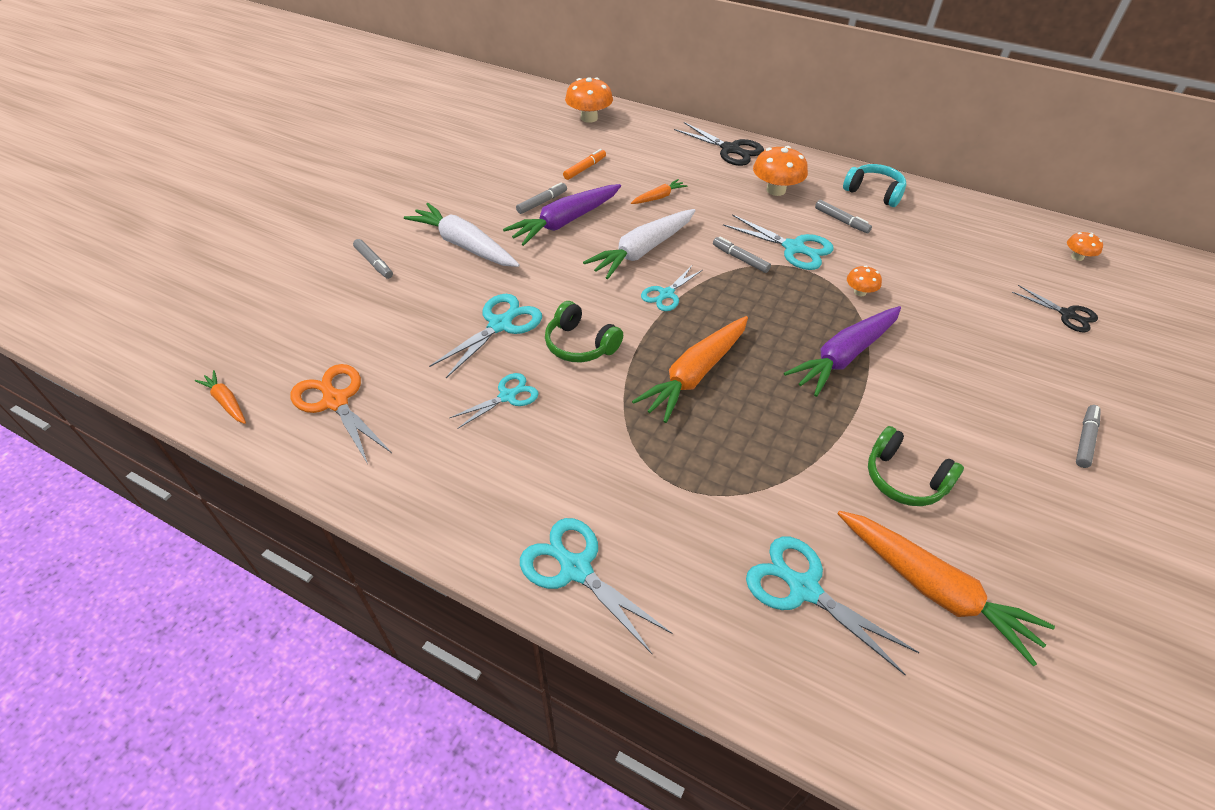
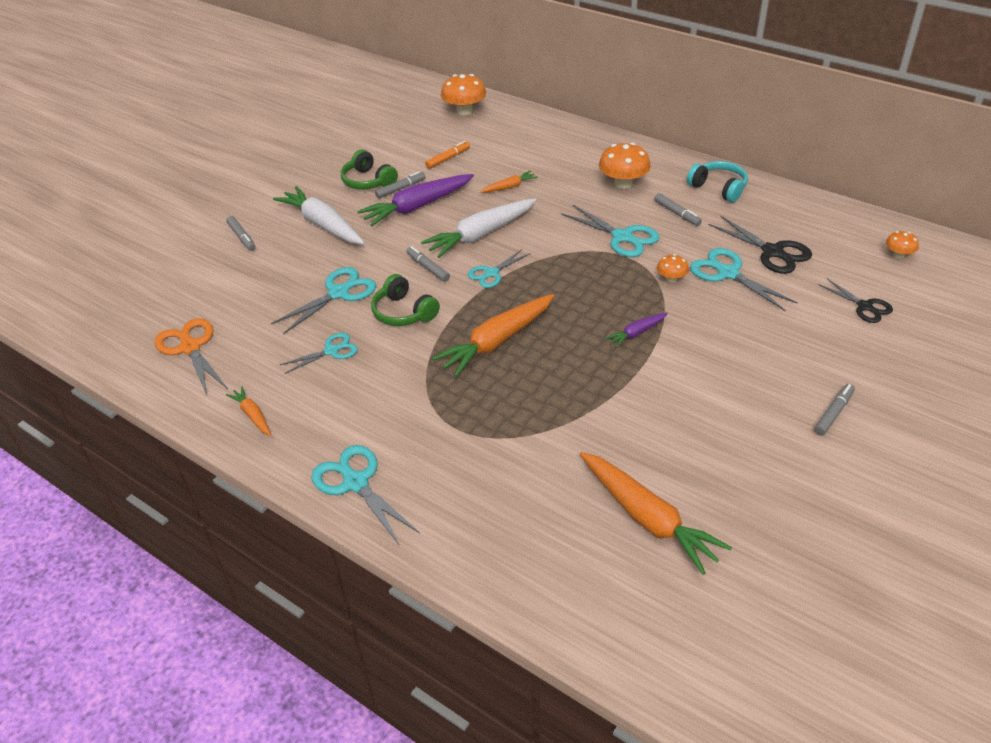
camera: 10 degrees right, 5 degrees down
orange carrot [195,370,246,424] -> orange carrot moved to [226,386,271,436]
black scissors [674,122,764,166] -> black scissors moved to [709,215,812,274]
grey marker [713,237,771,273] -> grey marker moved to [406,246,450,282]
turquoise scissors [746,537,920,676] -> turquoise scissors moved to [690,248,798,311]
purple carrot [784,306,901,397] -> purple carrot [605,313,668,348], size x0.49
green headphones [868,426,964,506] -> green headphones moved to [341,150,398,190]

